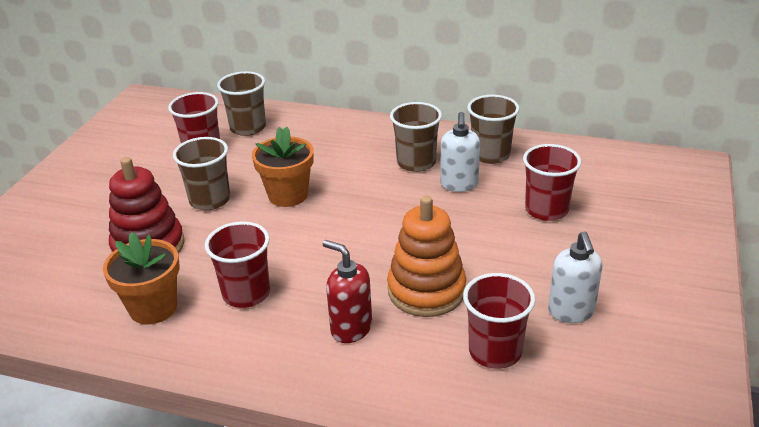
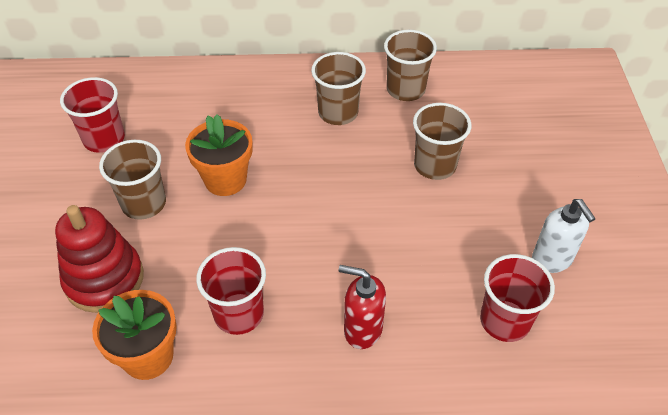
camera: 20 degrees left, 15 degrees up
brown cup [217,71,266,136] -> brown cup moved to [413,103,471,180]
orange stacking toy [387,196,466,317] -> none
white soap dispenser [440,112,480,192] -> none
red cup [523,144,581,221] -> none

